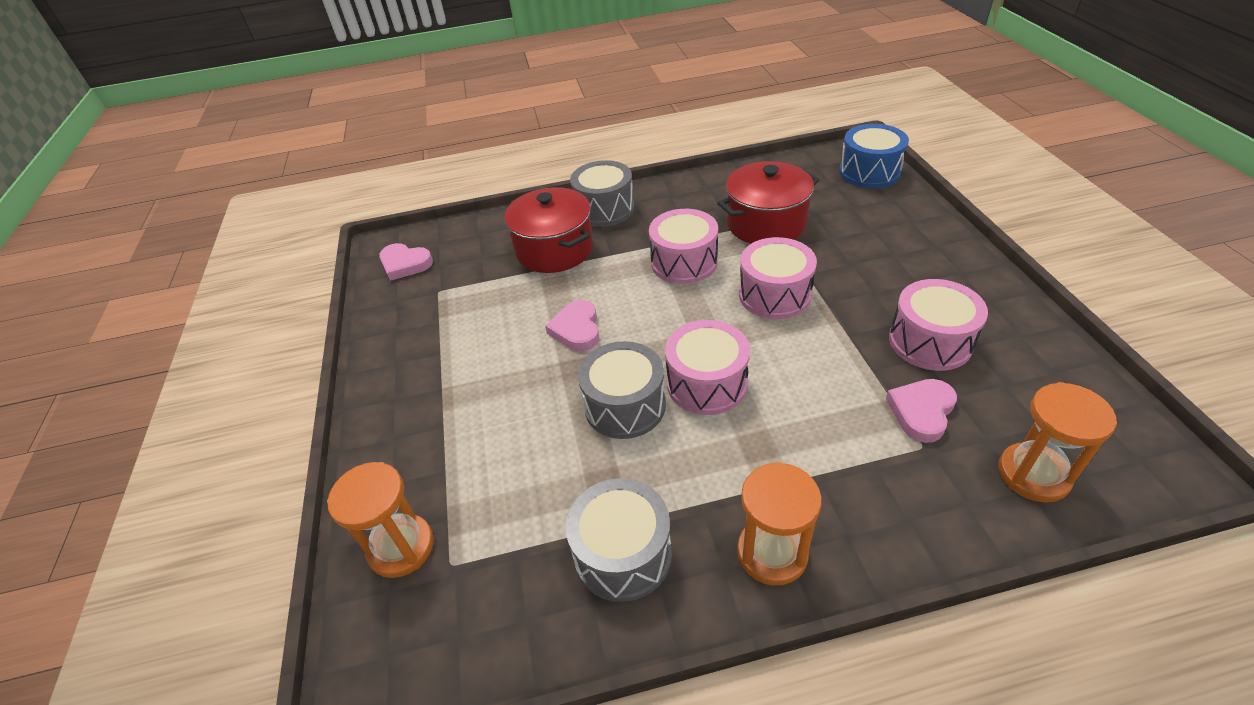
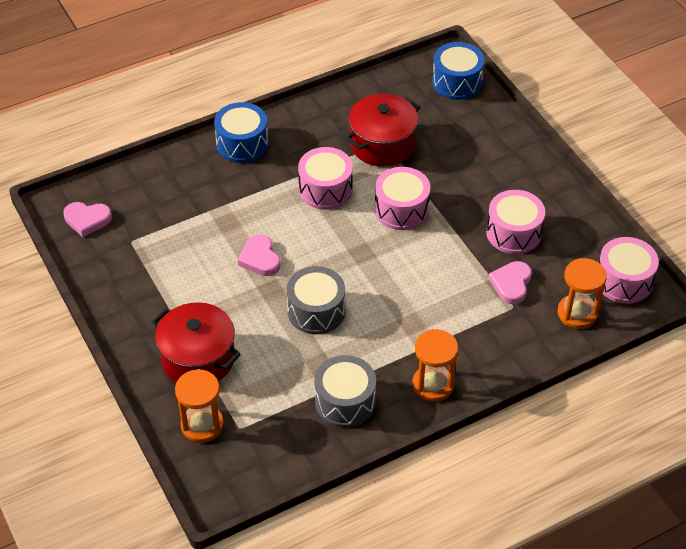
camera: 20 degrees left, 5 degrees up
red pot [504,187,593,273] -> red pot moved to [151,302,241,382]
grey drum [570,160,635,227] -> blue drum [214,102,269,163]
pink drum [665,320,750,415] -> pink drum moved to [599,237,659,304]

